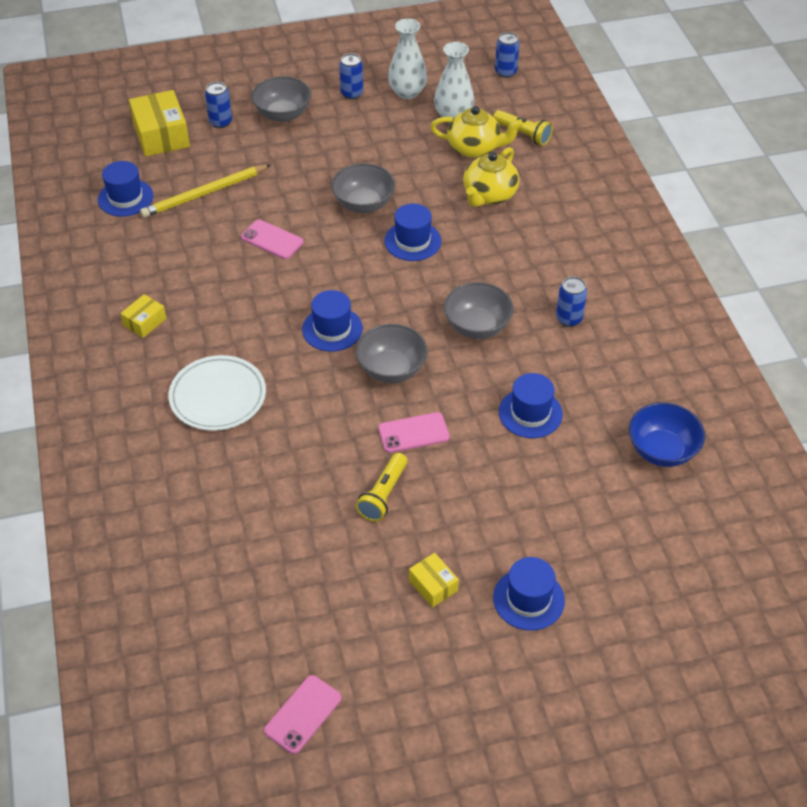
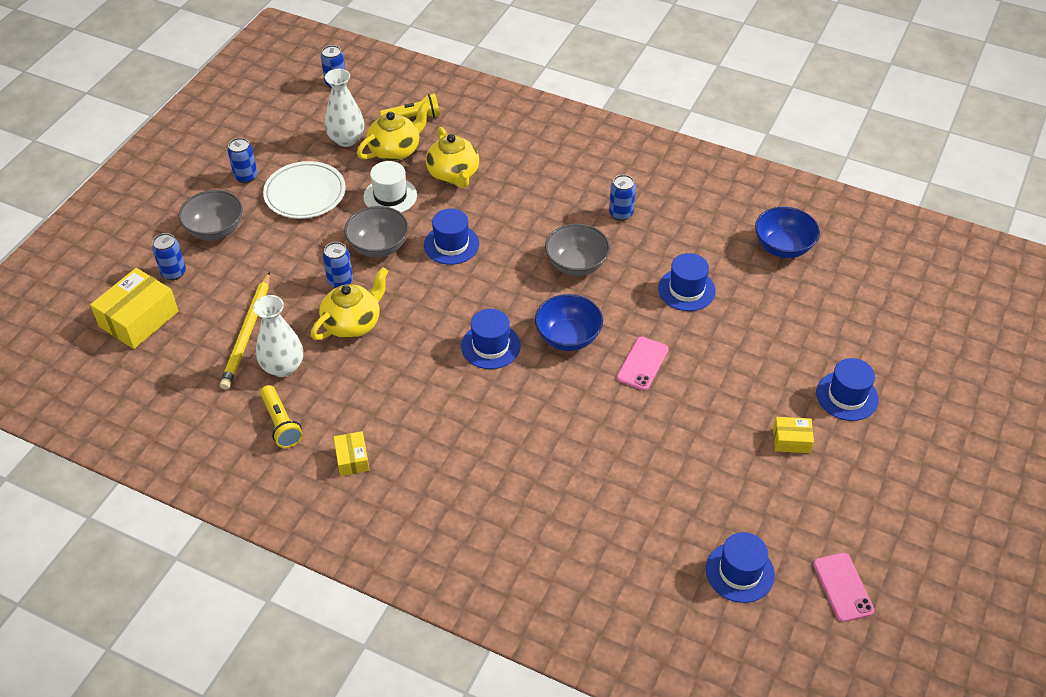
camera: 50 degrees left, 0 degrees up
blue hat [98,161,153,217] -> blue hat moved to [706,532,775,603]
yellow box [129,90,190,157] -> yellow box turned 75 degrees counterclockwise [90,268,179,349]
white plate [168,355,266,431] -> white plate moved to [263,161,346,219]
pink phone [241,220,303,259] -> yellow teapot [311,267,388,340]
grey bowl [356,324,427,383] -> blue bowl [535,294,603,351]
yellow flashlight [356,453,408,522] -> yellow flashlight moved to [260,385,303,448]
white vase [388,19,427,99] -> white vase moved to [253,295,303,377]
none -> blue can [323,242,353,288]
none -> white hat [363,161,417,213]

